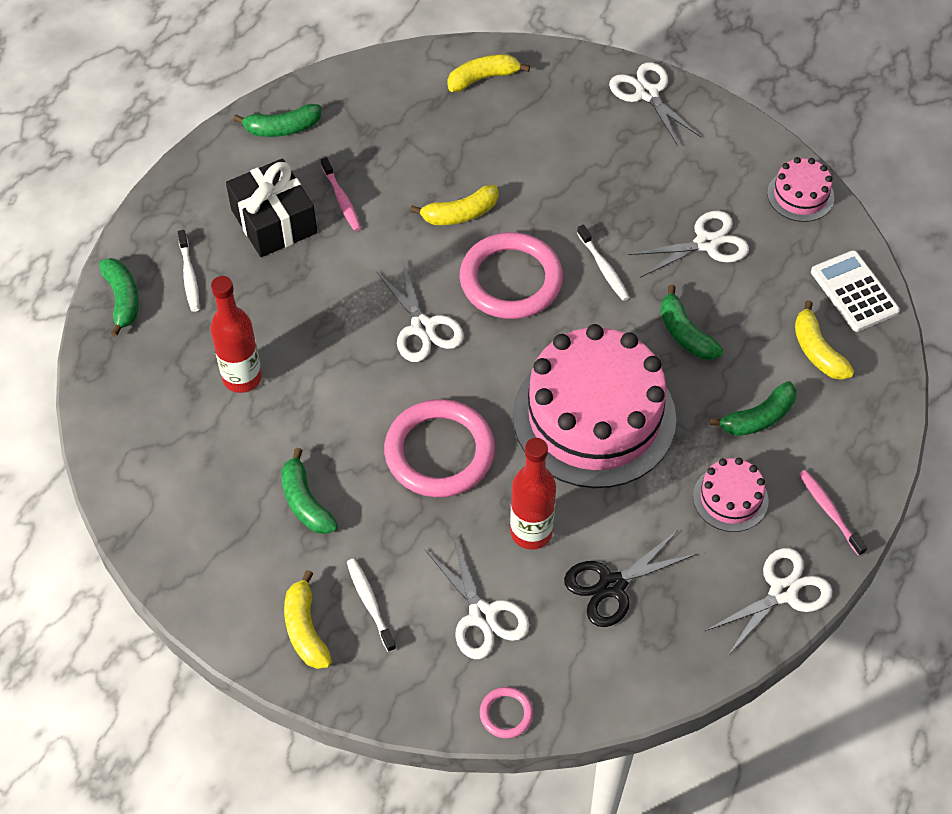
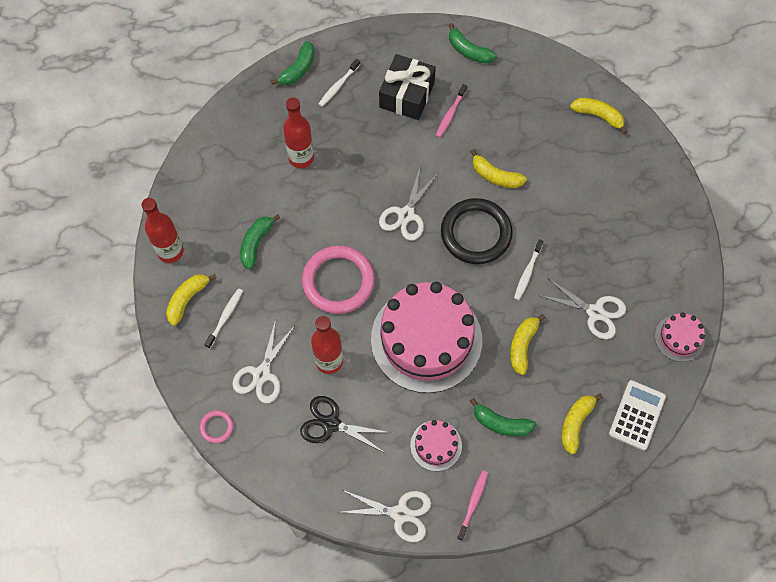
camera: 50 degrees right, 10 degrees up
pink ring [459,232,563,319] -> black ring [441,198,513,264]
white scissors [609,62,701,146] -> none
green banana [660,285,723,360] -> yellow banana [510,314,546,375]
none -> red bottle [141,198,184,263]

